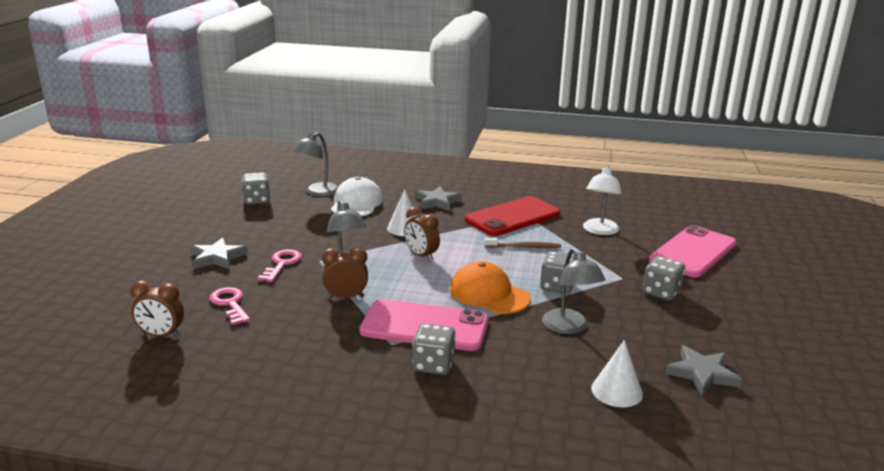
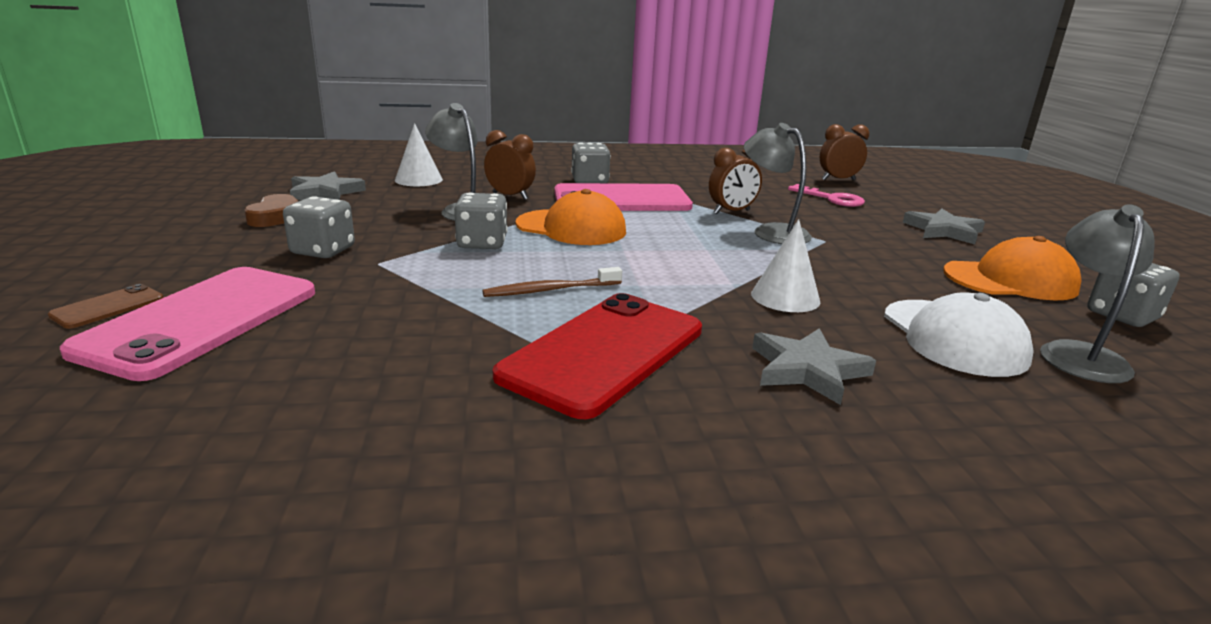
camera: 160 degrees right, 0 degrees up
pink key [258,249,302,282] -> none
brown clock [404,207,440,261] -> brown clock moved to [484,130,536,200]
white lamp [583,166,622,235] -> none
none -> brown phone [48,284,164,329]
none -> brown heart [244,194,298,227]
none -> orange cap [943,236,1082,300]

